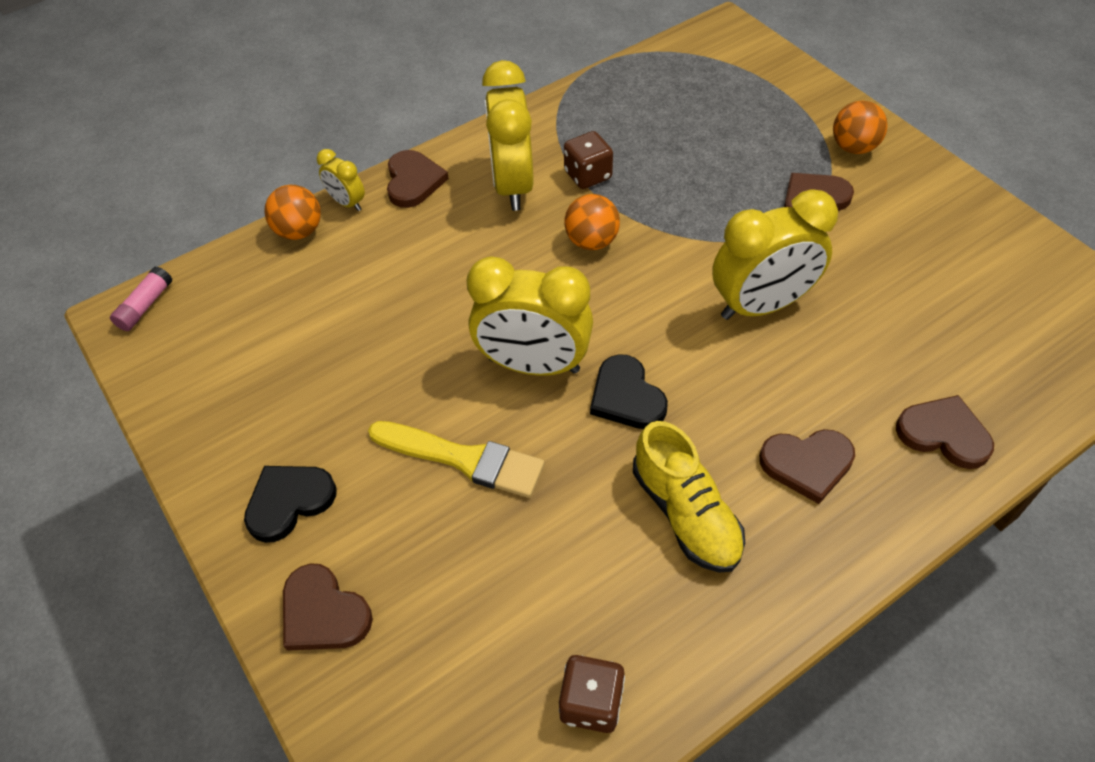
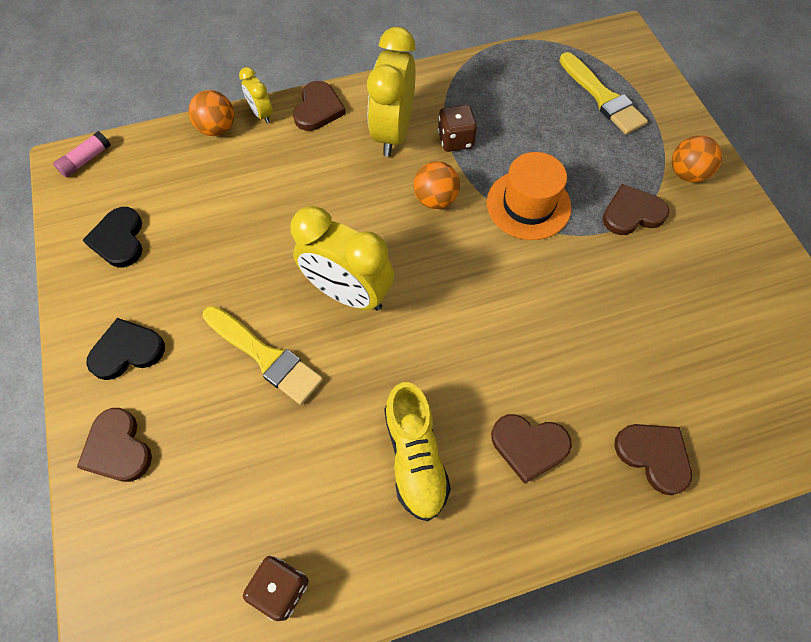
camera: 15 degrees right, 10 degrees up
black heart [590,354,668,429] -> black heart moved to [83,207,142,267]
yellow clock [712,189,838,320] -> none
none -> orange hat [487,152,571,240]
none -> yellow brush [559,52,648,134]

